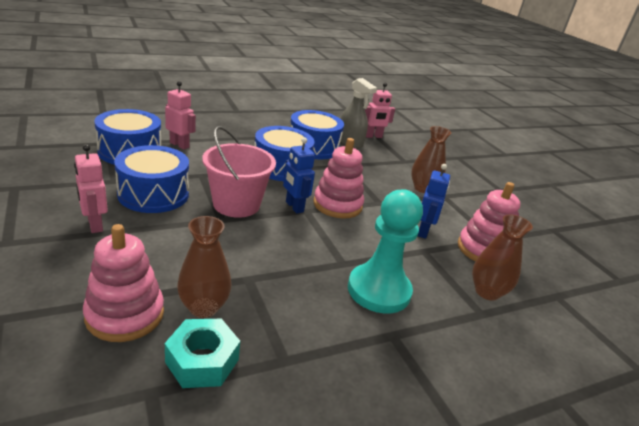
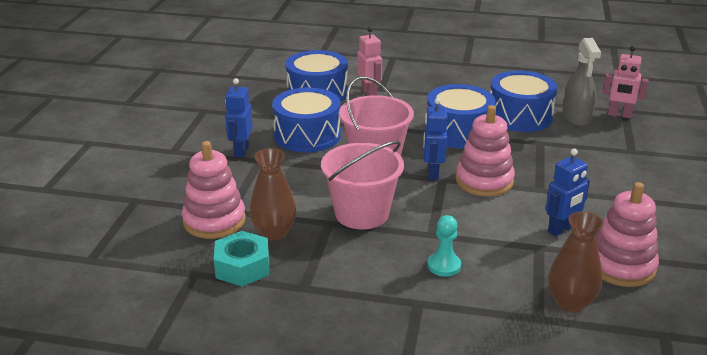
camera: 40 degrees right, 0 degrees up
pink robot [74,144,108,233] -> blue robot [225,78,253,158]
turquoise pawn [348,189,423,314] -> turquoise pawn [428,215,461,277], size x0.49
brown vase [411,126,451,193] -> none
none -> pink bucket [321,141,404,229]

